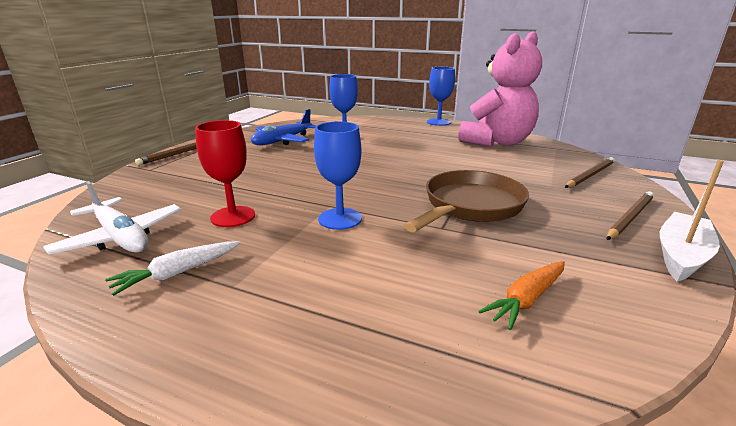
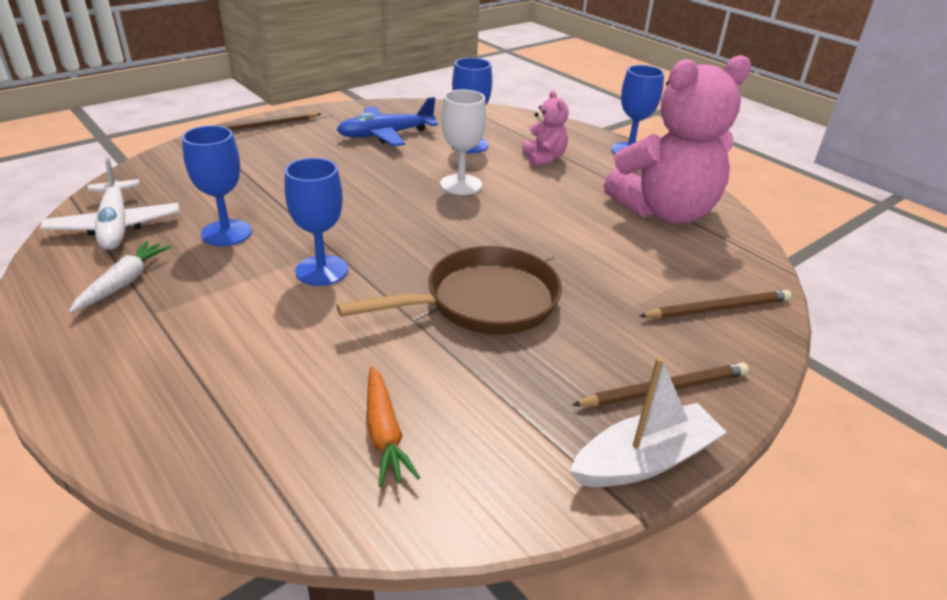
camera: 25 degrees right, 10 degrees up
white carrot [105,241,240,296] -> white carrot turned 120 degrees clockwise [69,240,171,313]
red goblet [195,120,255,227] -> blue goblet [182,125,252,246]
orange carrot [479,261,565,330] -> orange carrot turned 90 degrees counterclockwise [367,366,420,487]
none -> white goblet [440,89,486,195]
none -> pink teddy bear [522,90,569,167]

